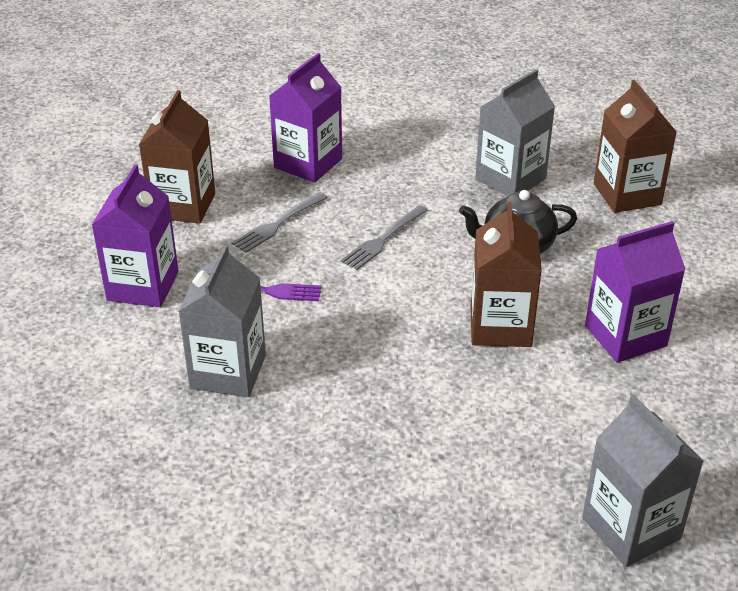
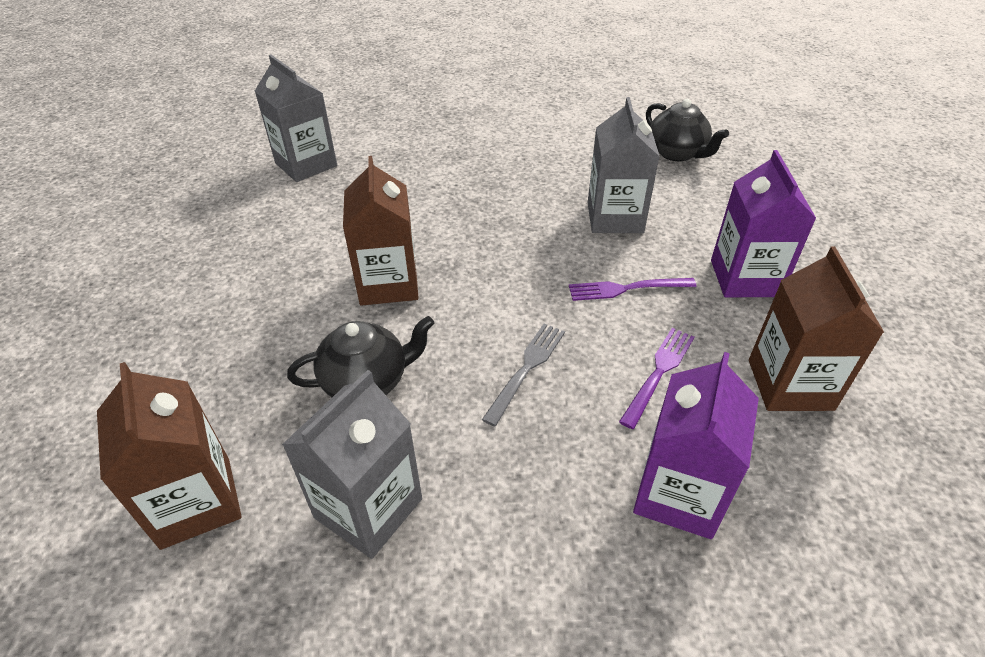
camera: 170 degrees right, 5 degrees up
grey fork [232,193,327,253] -> purple fork [619,328,694,429]
purple carton [585,221,686,363] -> none
none -> black teapot [646,99,729,161]

